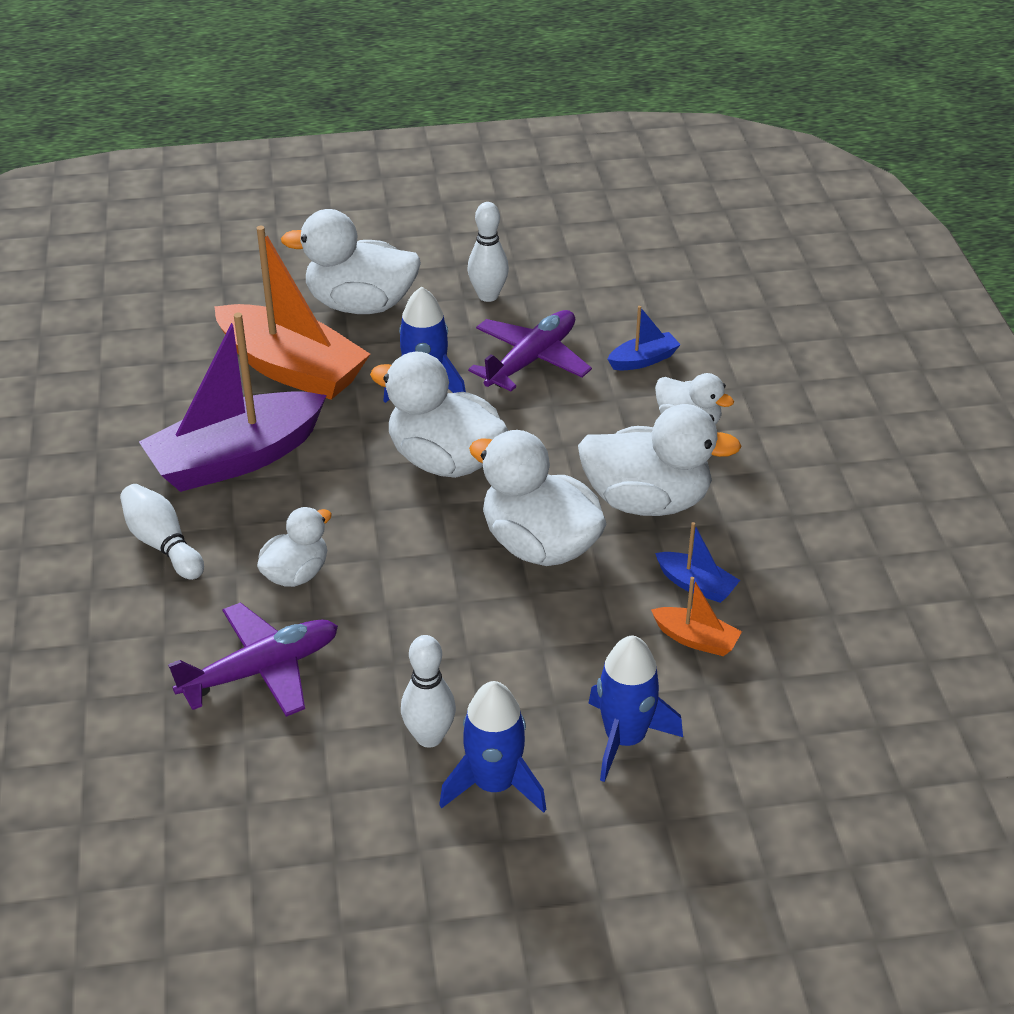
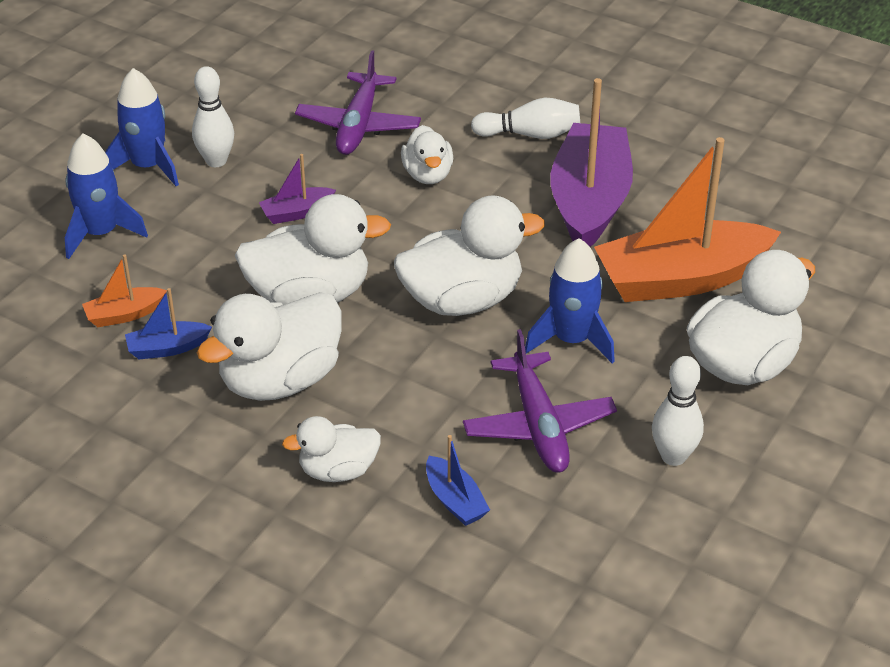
camera: 130 degrees right, 0 degrees up
blue boat [608,306,681,370] -> blue boat turned 45 degrees counterclockwise [426,435,490,526]
none -> purple boat [259,154,336,224]

